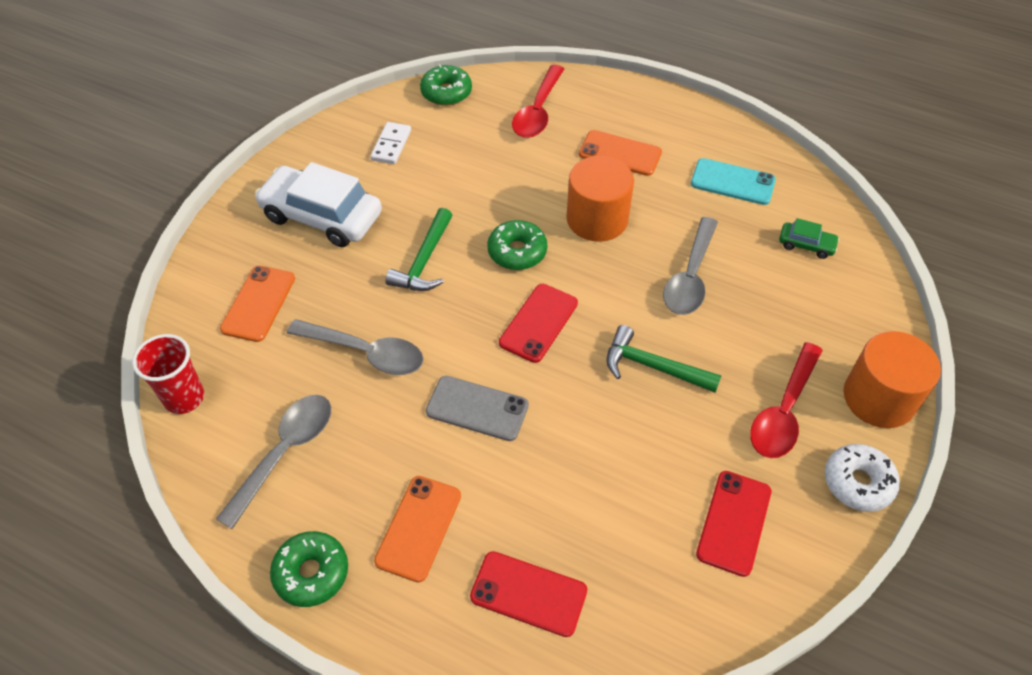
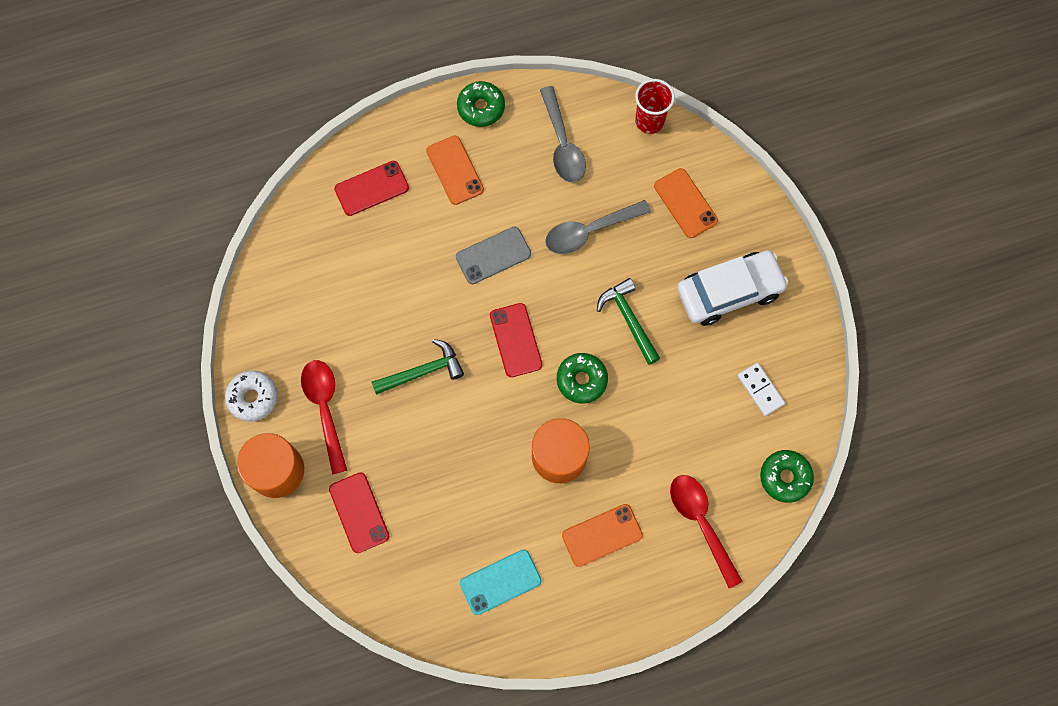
camera: 135 degrees right, 20 degrees up
grey spoon [663,217,718,315] -> none
red phone [696,471,771,577] -> red phone moved to [329,472,389,553]
green car [779,218,839,259] -> none

